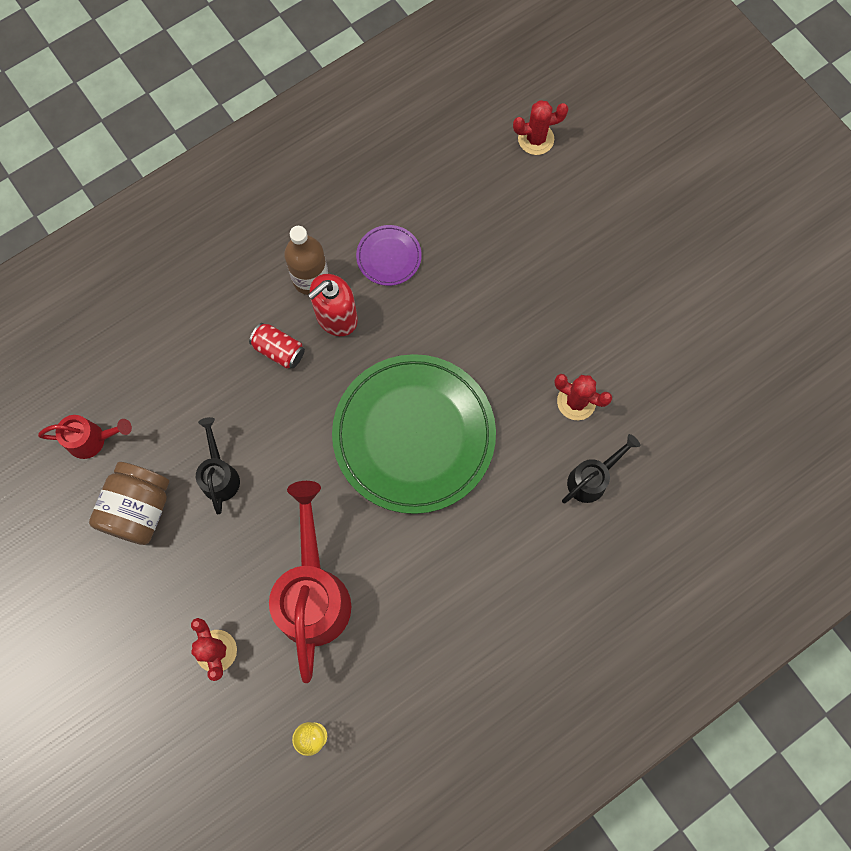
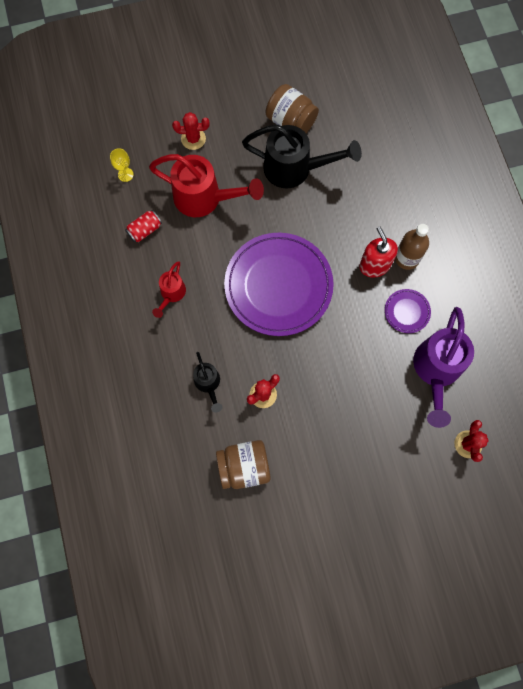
camera: 110 degrees right, 0 degrees up
red watering can [38,415,132,459] -> red watering can moved to [152,261,186,318]
black watering can [196,417,240,514] -> black watering can [242,125,362,188], size x1.91
red can [249,323,305,369] -> red can moved to [125,210,162,243]
green plate [332,354,496,514] -> purple plate [224,233,334,336]
none -> brown jar [216,440,271,489]
none -> purple watering can [413,307,474,428]

